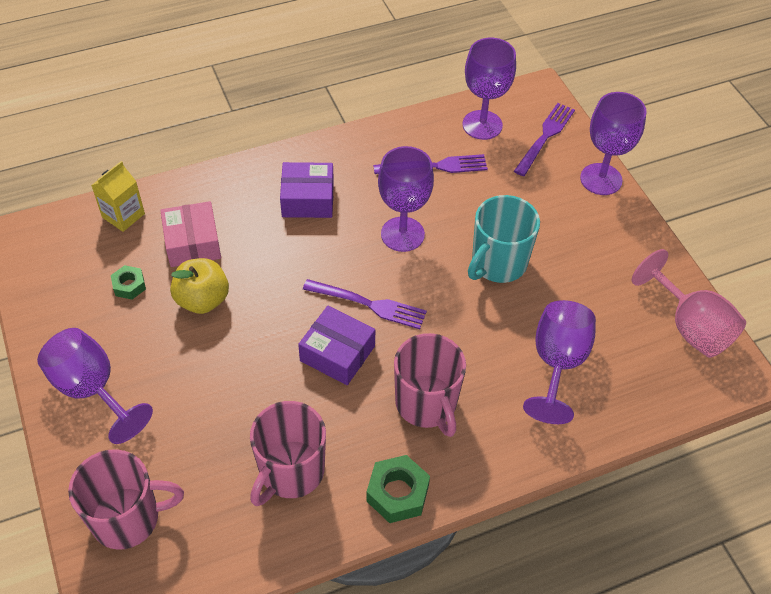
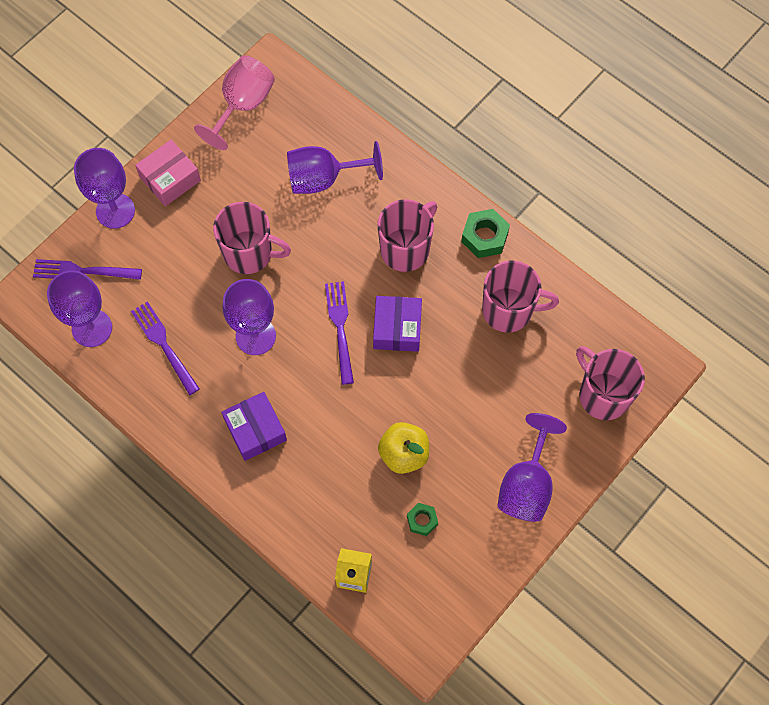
camera: 115 degrees left, 15 degrees up
pink box [160,201,221,267] -> pink box moved to [135,140,201,206]
turquoise mug [468,195,540,283] -> pink mug [213,202,291,274]

